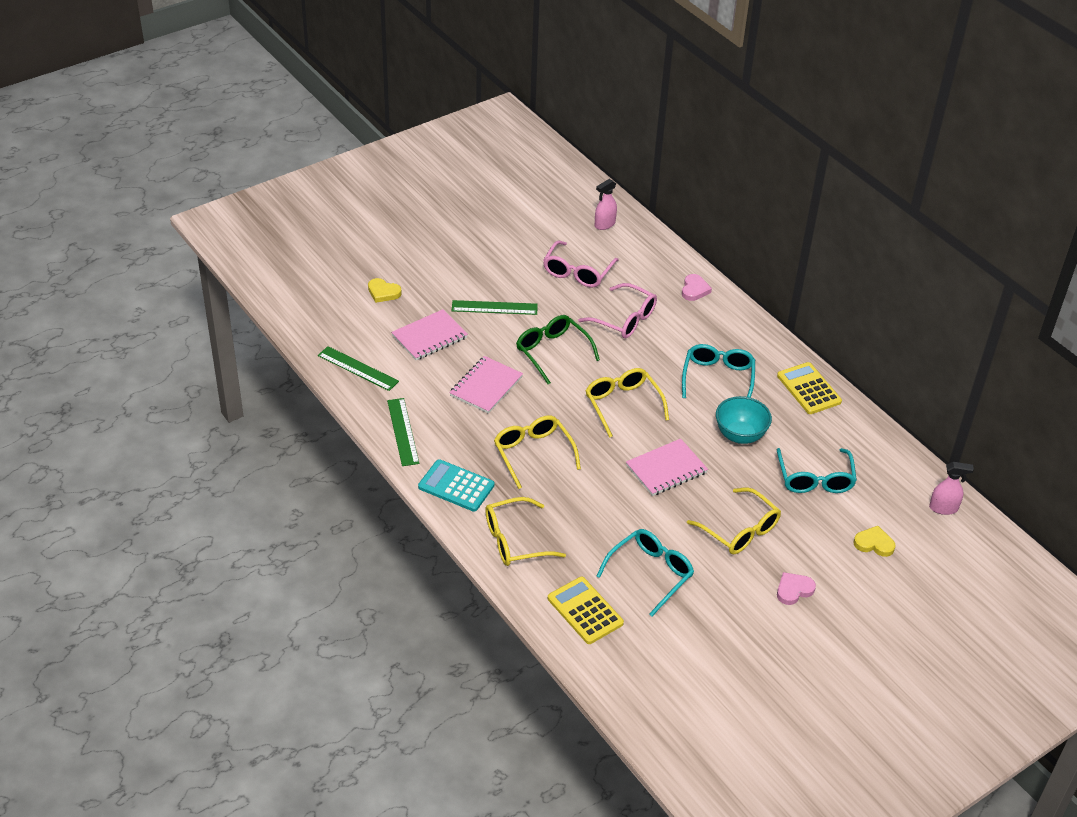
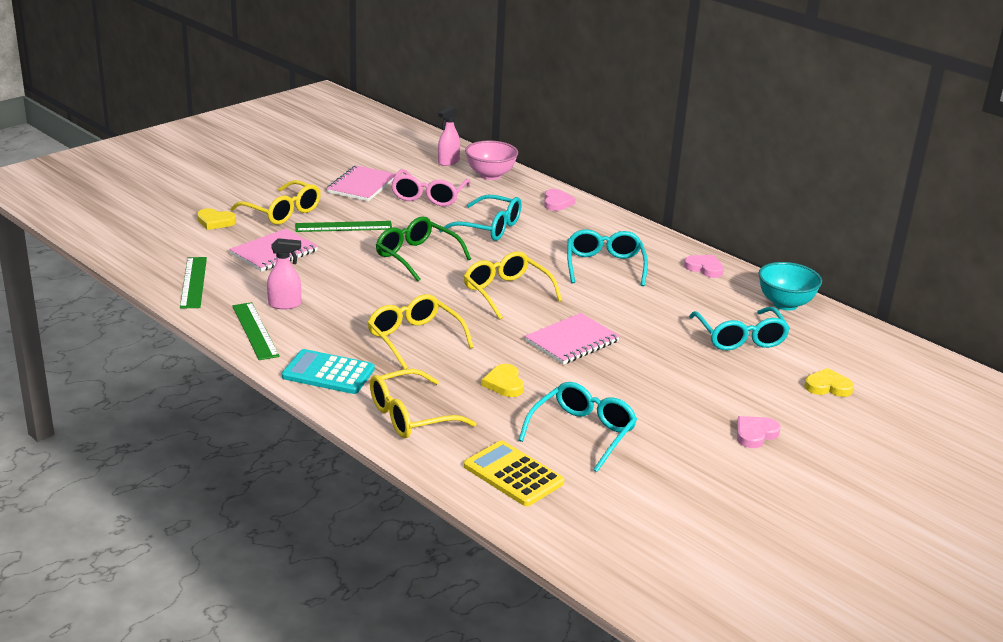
camera: 10 degrees left, 15 degrees down
green ruler [318,346,399,391] -> green ruler turned 60 degrees clockwise [180,257,207,309]
pink notebook [449,356,523,414] -> pink notebook moved to [326,165,396,201]
pink glasses [578,283,657,338] -> turquoise glasses [439,195,522,241]
yellow glasses [687,488,781,554] -> yellow glasses moved to [230,180,321,225]
turquoise bowl [716,396,772,444] -> turquoise bowl moved to [758,262,822,311]
yellow calculator [777,362,842,414] -> pink heart [684,255,724,278]
pink spray bottle [929,462,974,515] -> pink spray bottle moved to [267,238,301,309]
none -> pink bowl [465,141,518,180]
none -> yellow heart [482,364,524,397]

